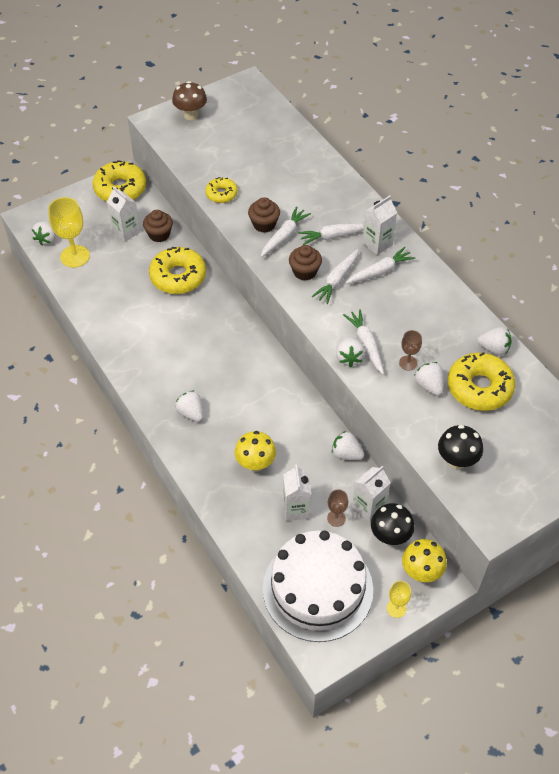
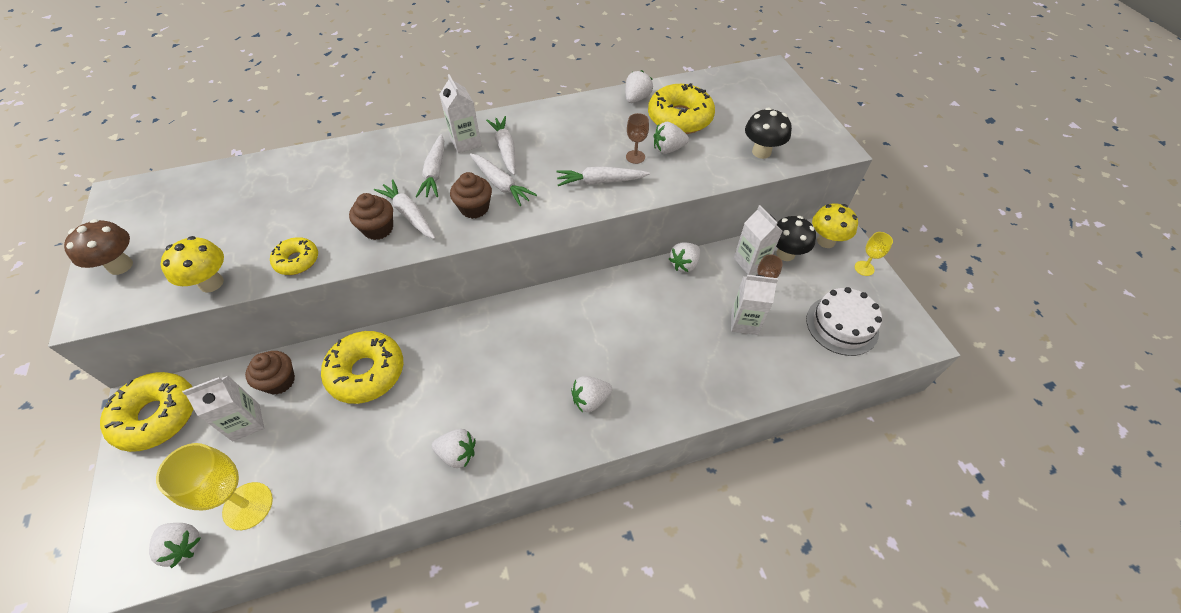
camera: 75 degrees left, 0 degrees up
yellow mushroom [235,431,276,472] -> yellow mushroom moved to [161,236,224,293]
white cake [263,530,373,642] -> white cake [806,287,882,356], size x0.60
white strawberry [336,336,365,367] -> white strawberry moved to [432,429,476,468]

